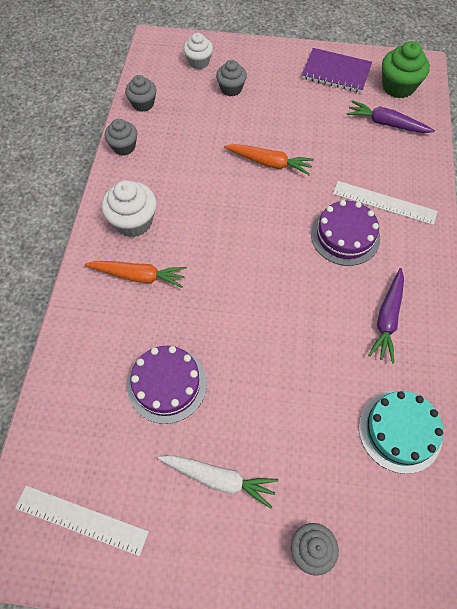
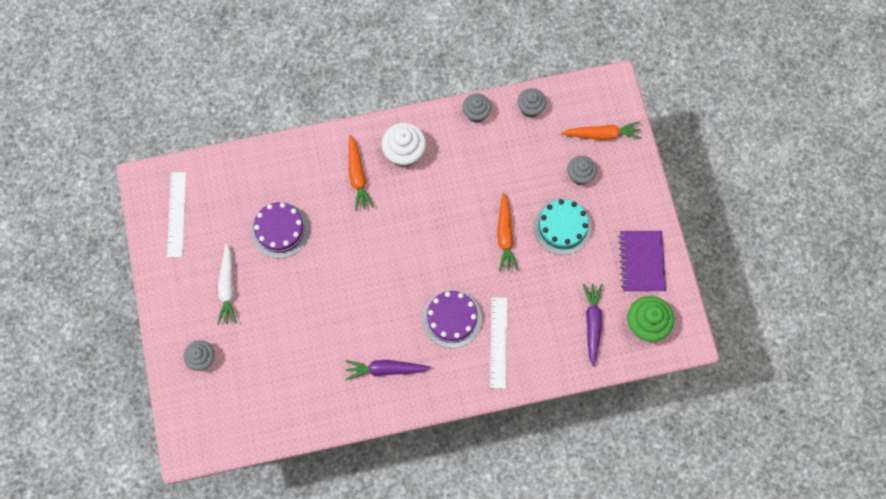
camera: 70 degrees right, 10 degrees up
white cupcake [183,33,213,69] -> orange carrot [561,121,642,140]
turquoise cake [359,391,443,474] -> turquoise cake moved to [533,199,592,255]

